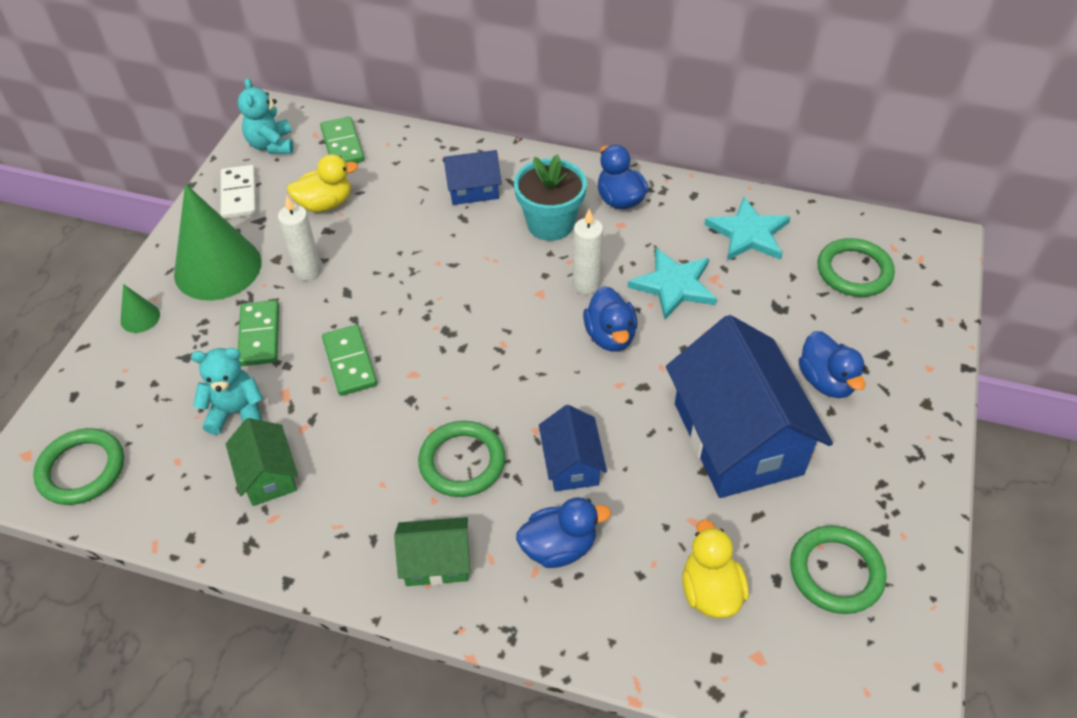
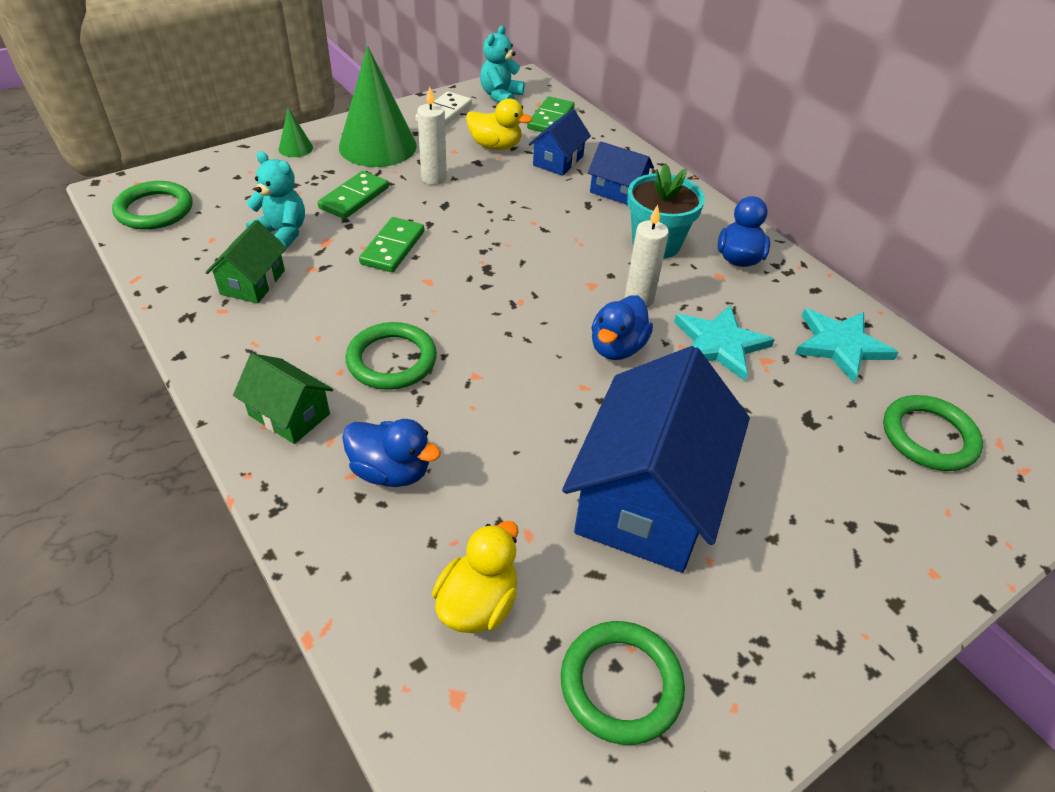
camera: 35 degrees right, 5 degrees down
blue house [539,405,607,491] -> blue house moved to [529,109,591,176]
blue duck [799,331,865,398] -> none

